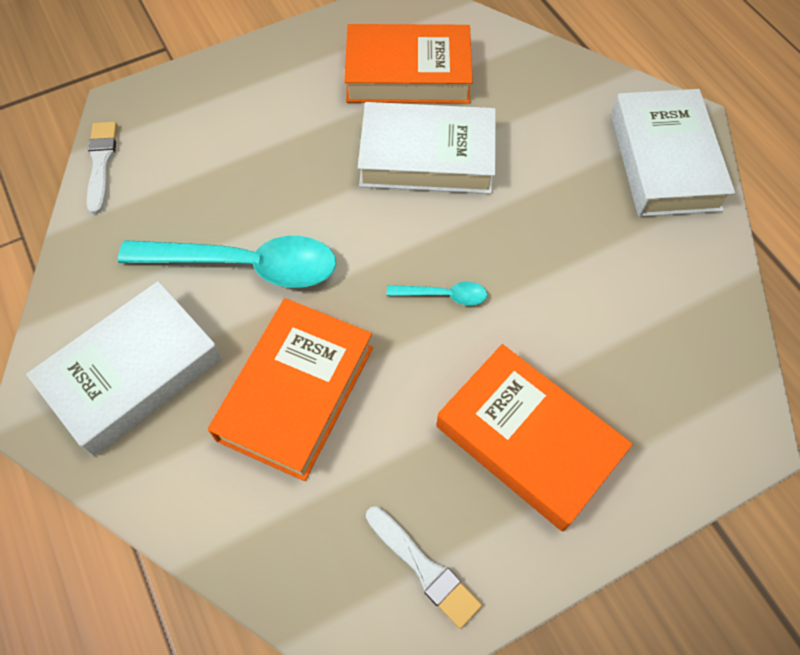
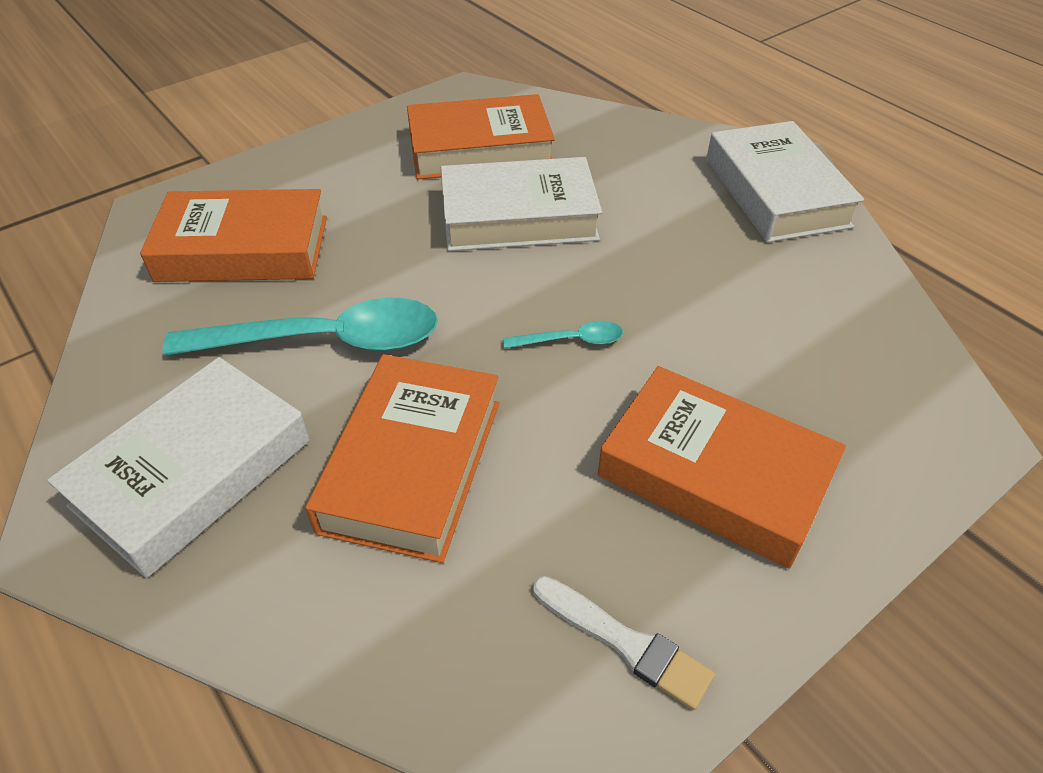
camera: 10 degrees left, 15 degrees down
white brush [87,122,117,214] -> none
none -> orange book [140,189,327,282]

